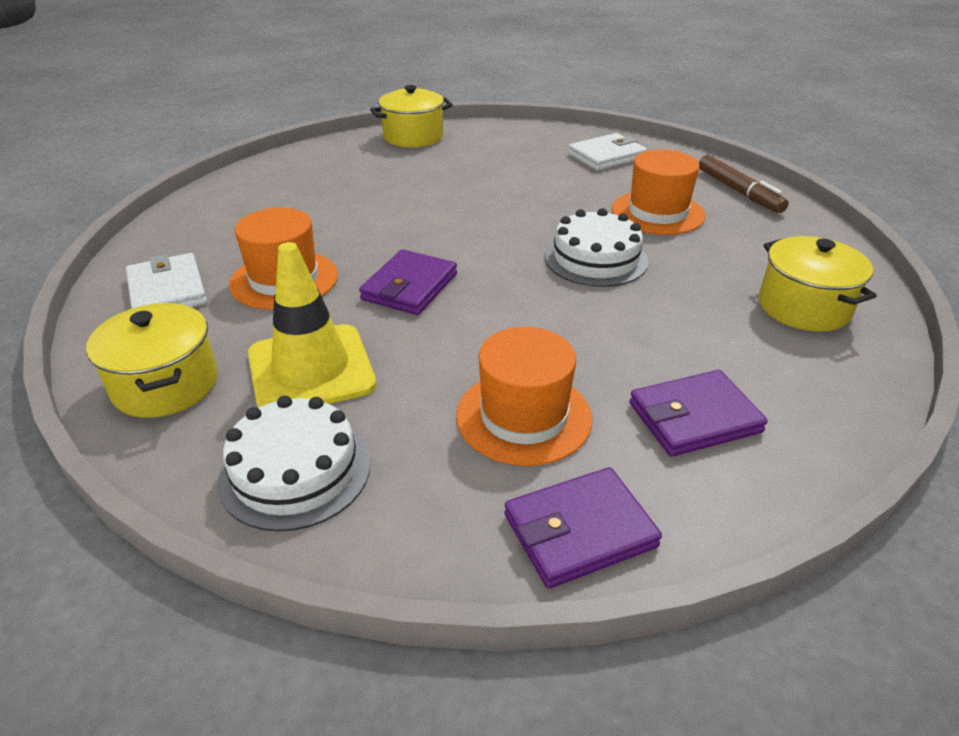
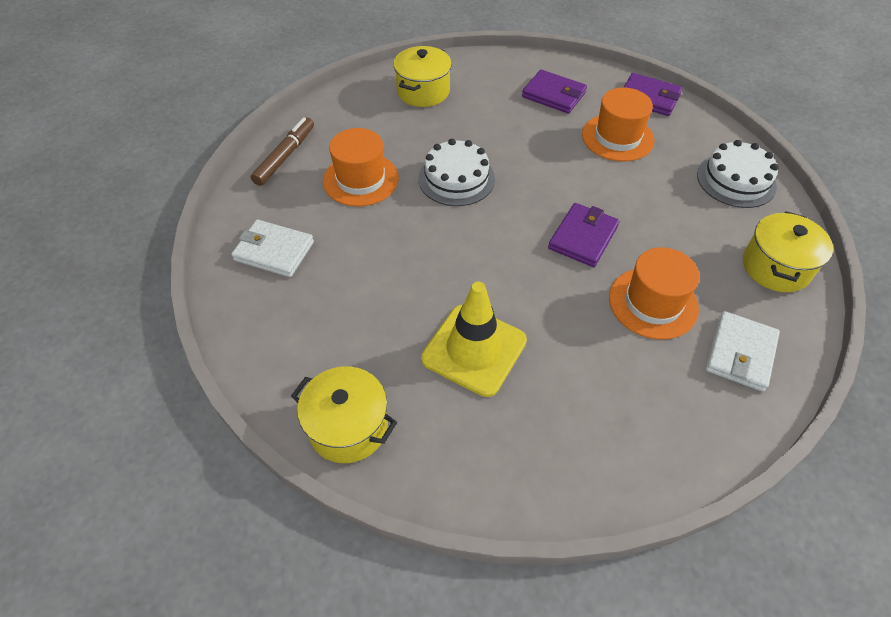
camera: 130 degrees left, 15 degrees up
yellow traffic cone [248,242,376,408] -> yellow traffic cone moved to [421,282,527,397]
purple wallet [359,249,457,315] -> purple wallet turned 45 degrees counterclockwise [548,203,620,267]

